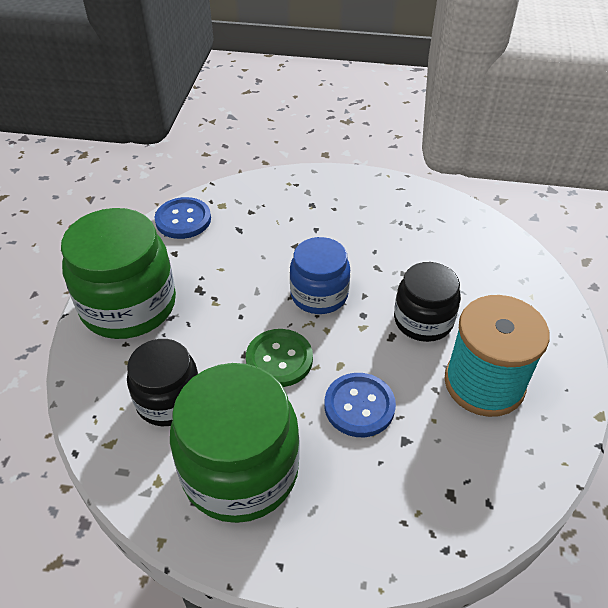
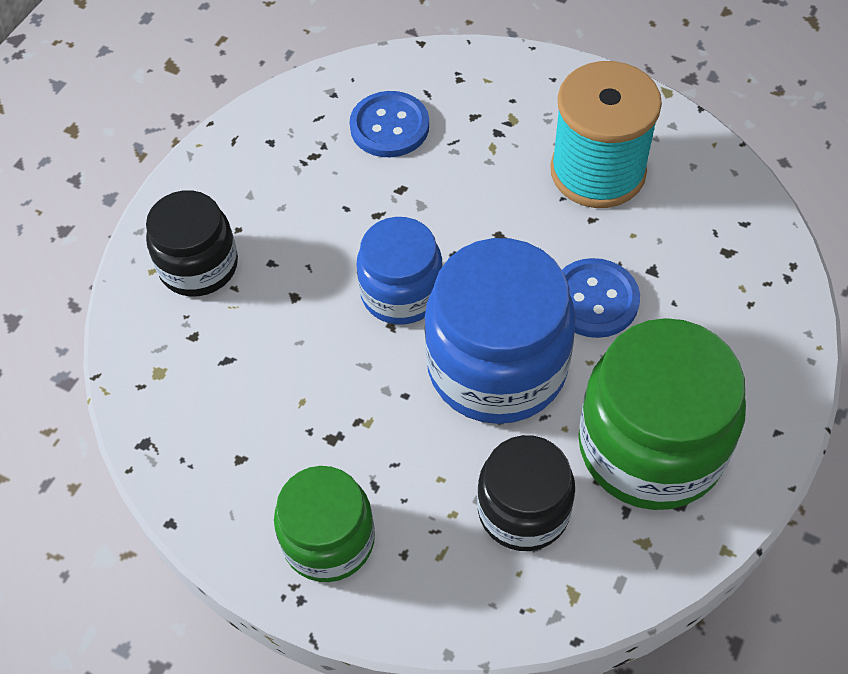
camera: 70 degrees left, 10 degrees up
green jar [61,208,176,339] -> green jar [274,466,375,582], size x0.61
blue button [155,197,211,239] -> blue button moved to [349,91,429,157]
green button [246,329,313,387] -> blue jar [424,238,576,424]
black jar [394,262,461,342] -> black jar moved to [146,190,238,297]

